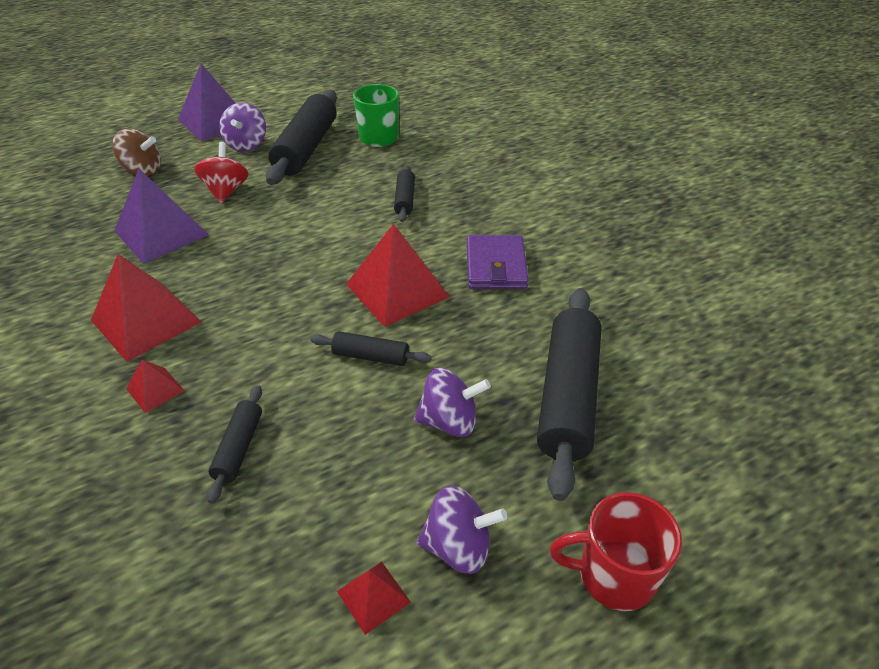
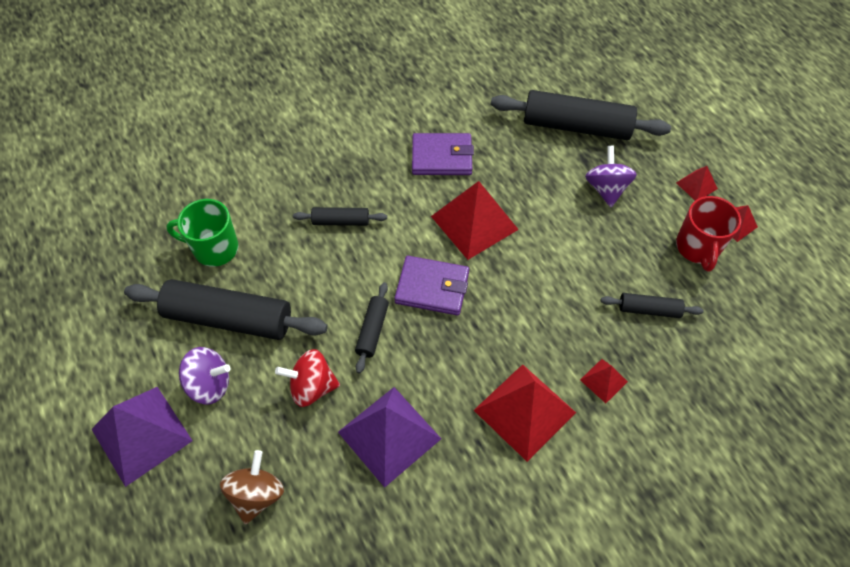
camera: 90 degrees left, 15 degrees up
black rolling pin [310,331,431,366] -> black rolling pin moved to [355,282,389,374]
purple spinning top [417,486,508,574] -> red pyramid [676,166,718,200]
red mug [550,492,682,611] -> red mug moved to [676,196,741,272]
none -> purple wallet [395,256,469,316]

